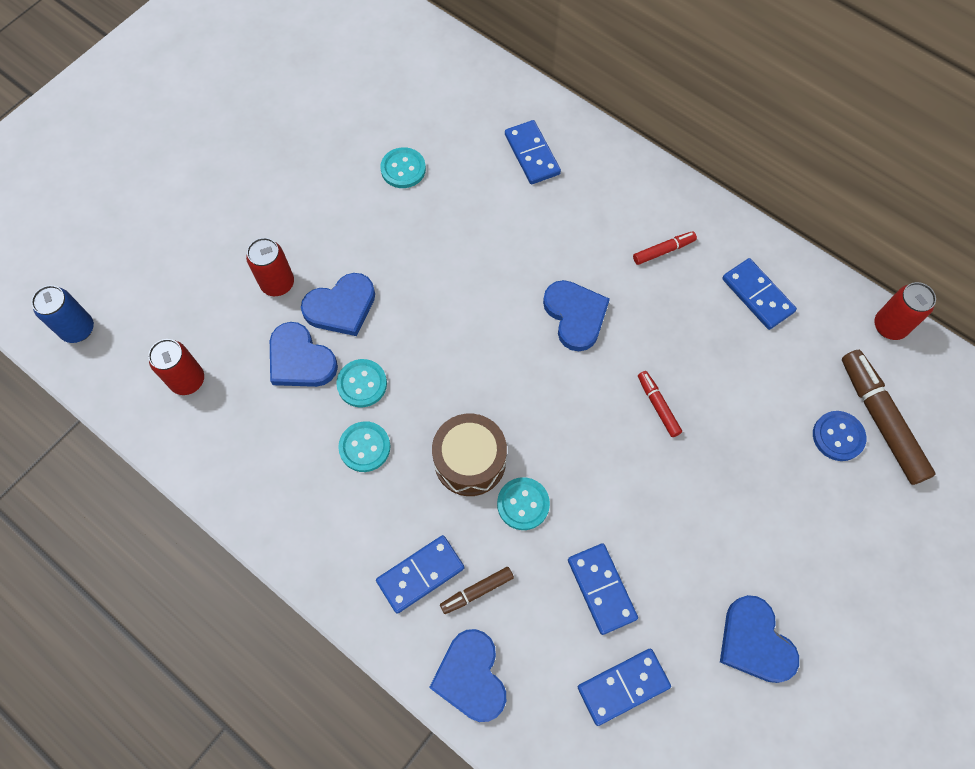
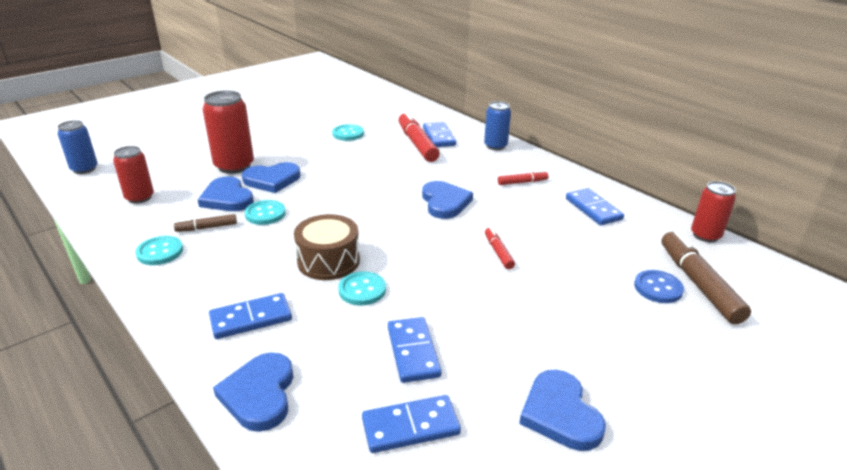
camera: 10 degrees right, 35 degrees down
red can [246,238,294,296] -> red can [202,90,254,174], size x1.55
turquoise button [338,421,390,472] -> turquoise button moved to [135,236,183,265]
brown marker [440,567,514,614] -> brown marker moved to [174,214,237,232]
none -> red marker [399,111,440,162]
none -> blue can [484,101,511,150]

